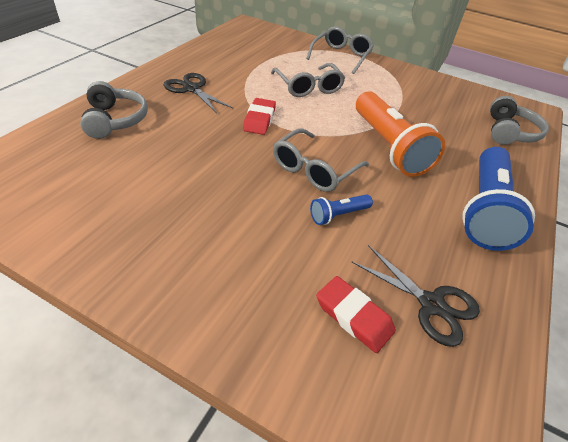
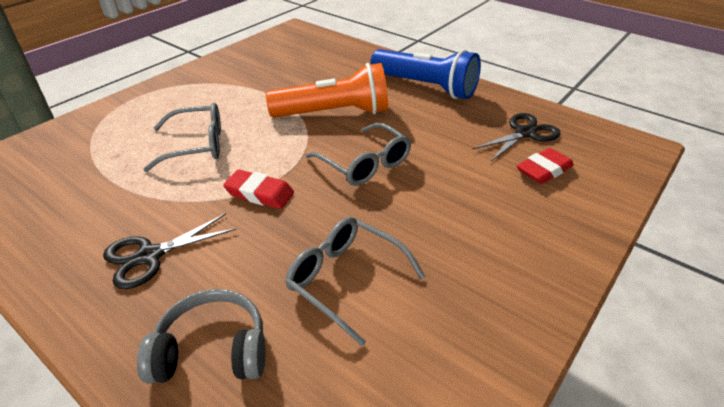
camera: 75 degrees left, 5 degrees down
grey glasses [306,26,374,74] -> grey glasses moved to [285,217,425,346]
blue flashlight [310,194,373,225] -> none
grey headphones [490,96,549,145] -> none

